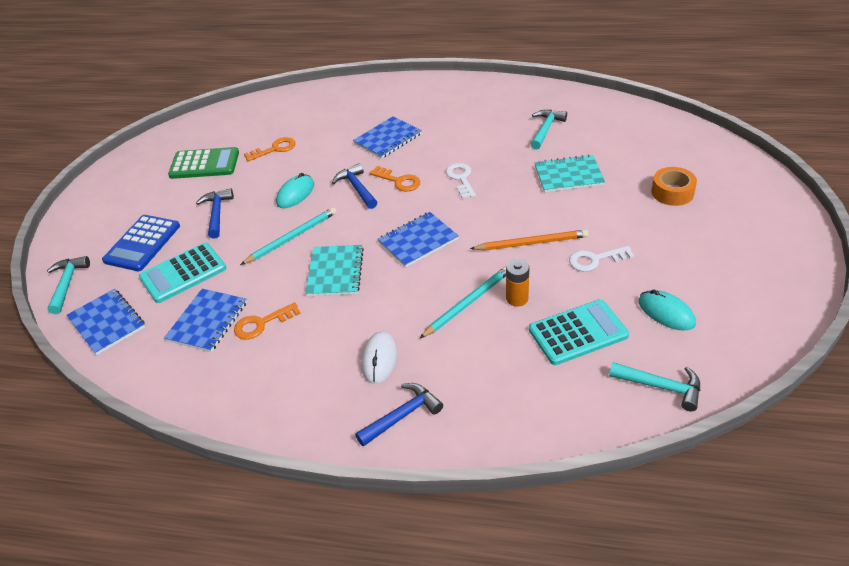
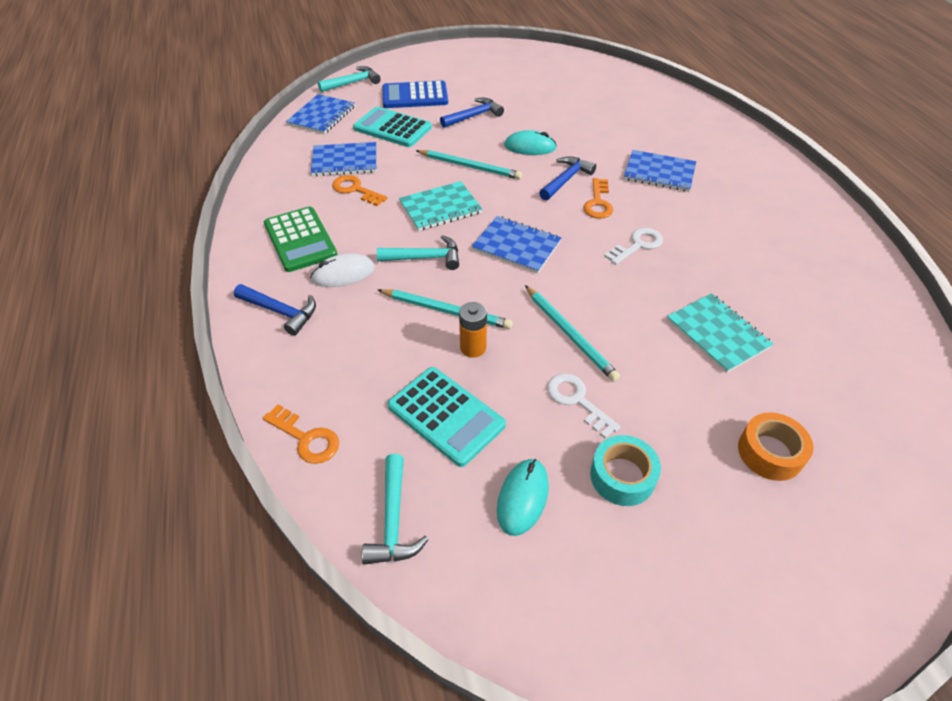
camera: 60 degrees right, 5 degrees up
green calculator [168,147,239,179] -> green calculator moved to [264,207,337,272]
orange key [244,137,296,162] -> orange key moved to [263,404,339,464]
orange pencil [470,230,589,250] -> turquoise pencil [525,285,620,382]
turquoise hammer [531,110,567,150] -> turquoise hammer moved to [377,235,459,270]
none -> turquoise tape [590,435,661,506]

